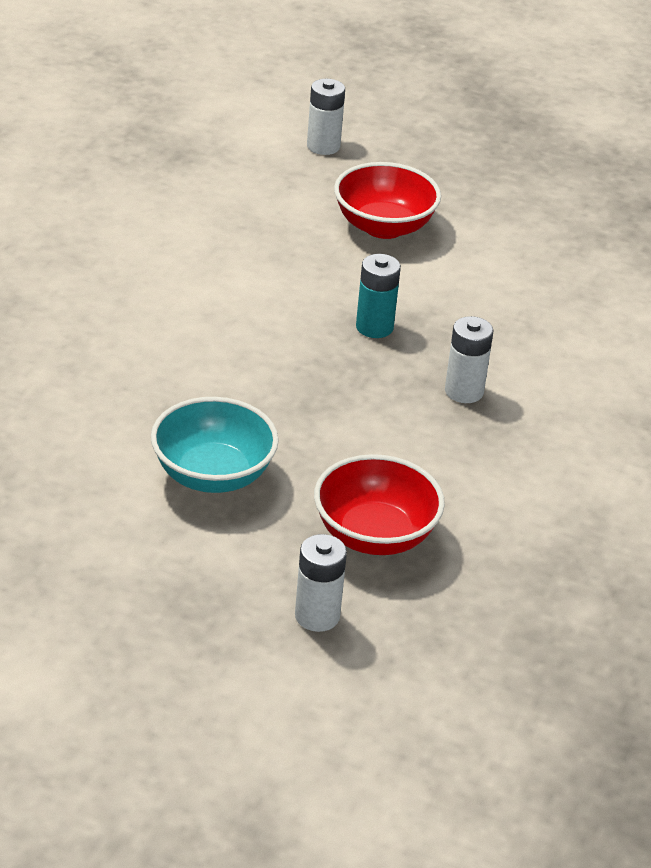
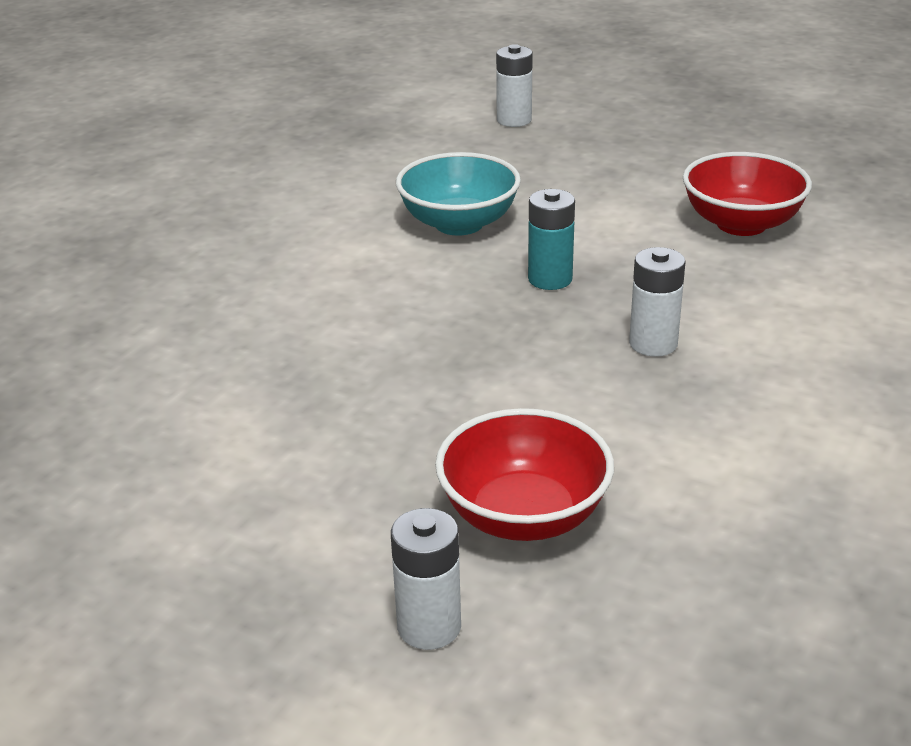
camera: 10 degrees right, 5 degrees down
turquoise bowl [151,397,279,493] -> turquoise bowl moved to [396,152,521,236]
red bowl [334,162,441,239] -> red bowl moved to [683,152,812,236]

